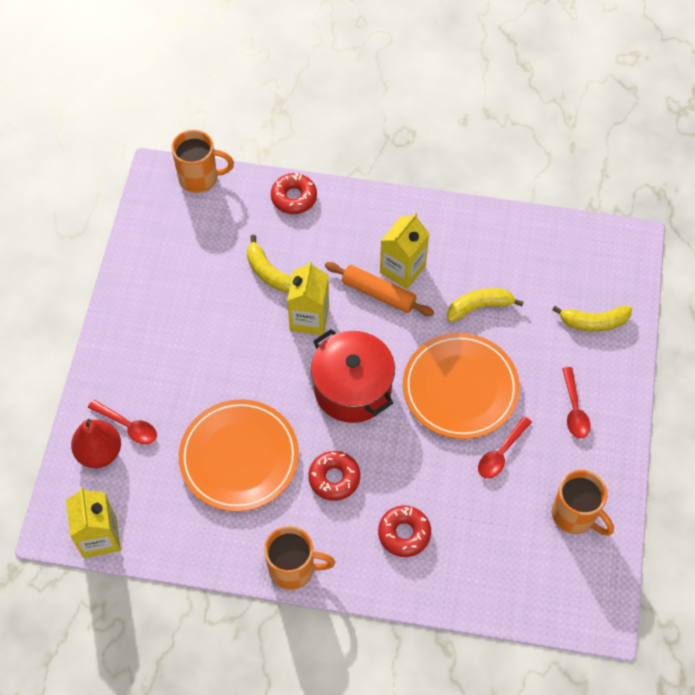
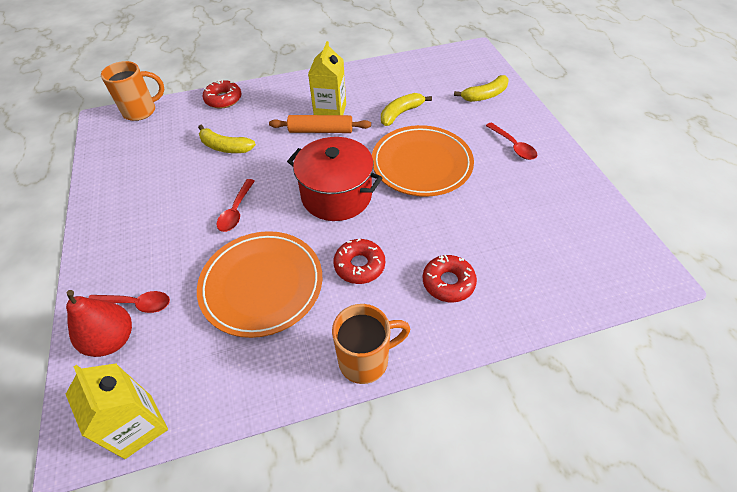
camera: 25 degrees left, 10 degrees down
yellow carton [287,261,329,335] -> none
red spoon [478,416,532,478] -> red spoon moved to [217,179,255,232]
orange mug [552,470,614,536] -> none

